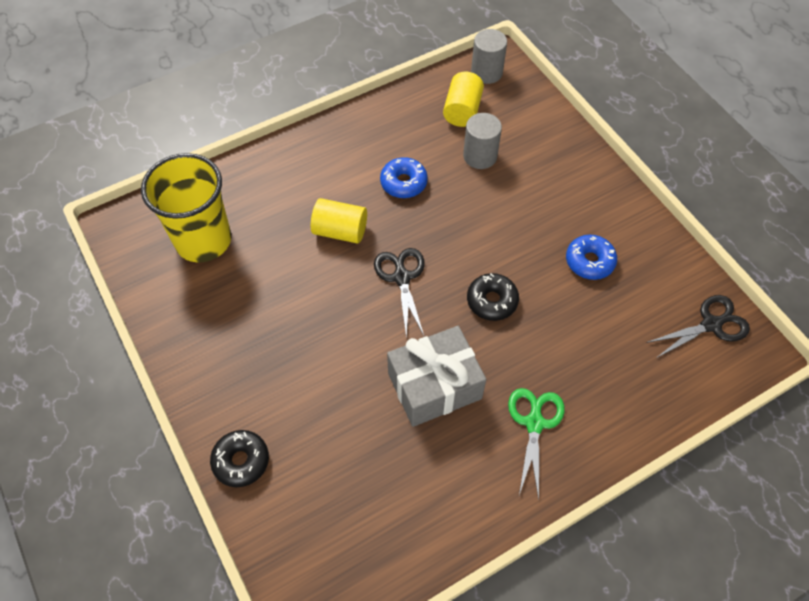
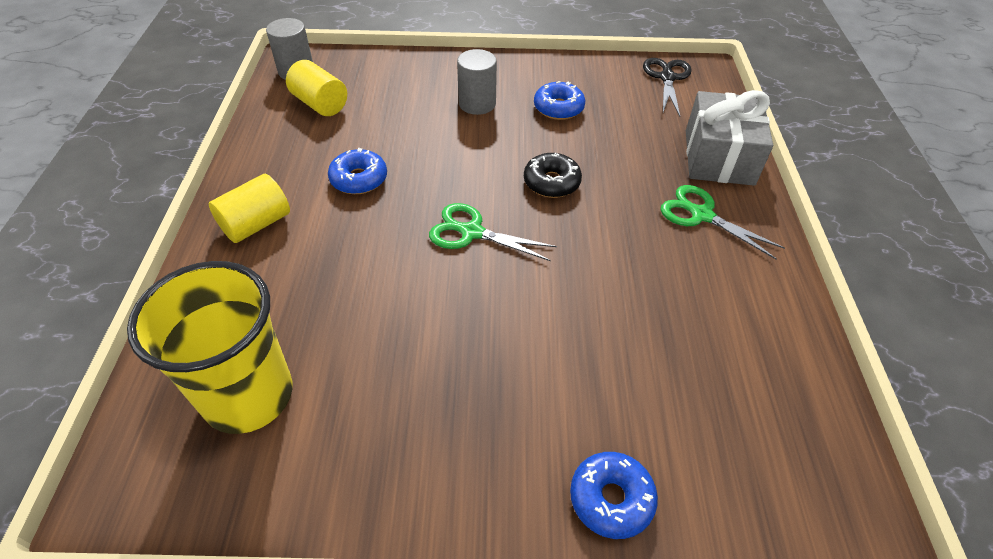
camera: 60 degrees left, 10 degrees down
black donut [210,430,269,487] -> blue donut [570,452,658,539]
yellow cylinder [311,198,367,244] -> yellow cylinder moved to [209,174,290,243]
black scissors [374,248,425,339] -> green scissors [429,203,557,261]
grey gift [387,326,486,427] -> grey gift moved to [686,90,773,186]
grey cylinder [463,113,502,169] -> grey cylinder moved to [457,49,497,115]

